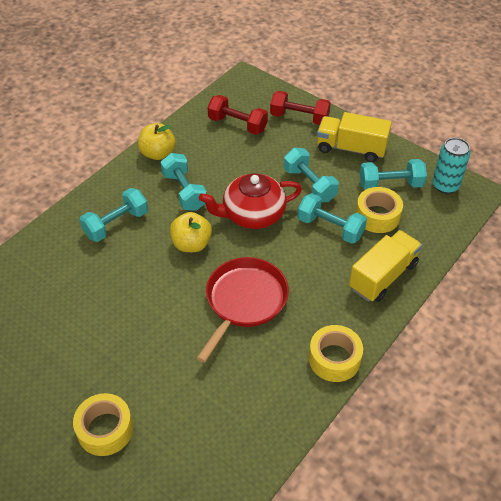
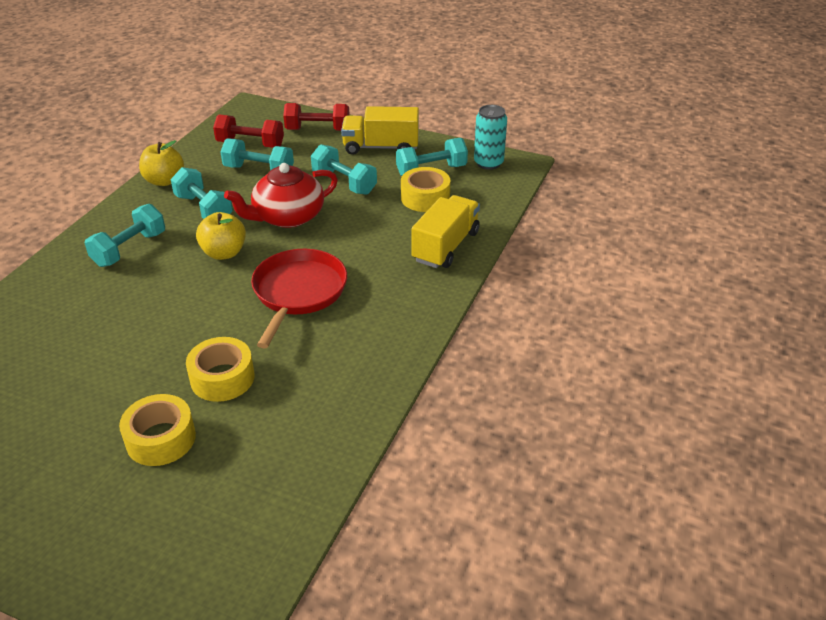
camera: 15 degrees left, 10 degrees down
turquoise dumbbell [297,193,367,244] -> turquoise dumbbell moved to [220,138,294,171]
yellow tape [309,325,363,382] -> yellow tape moved to [186,337,255,402]

